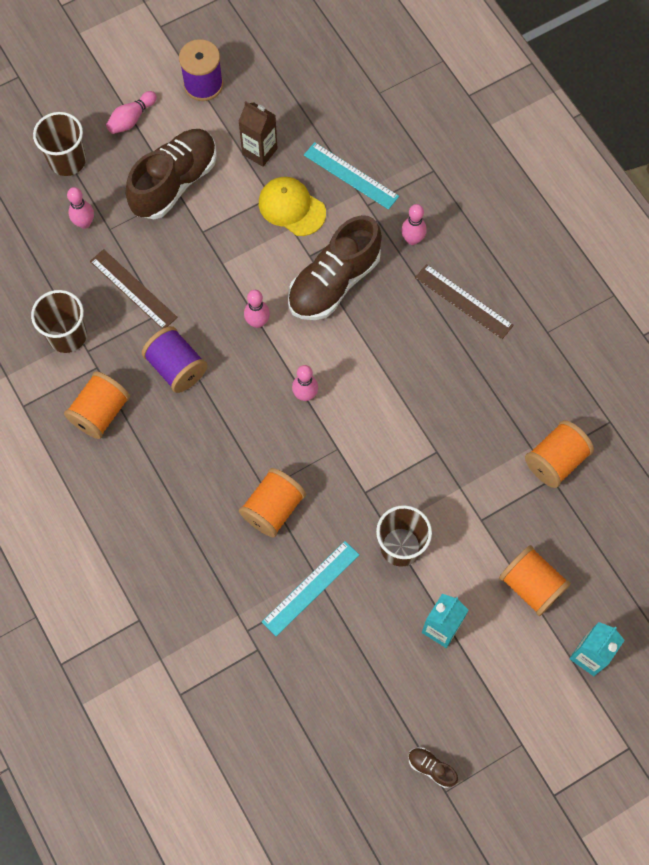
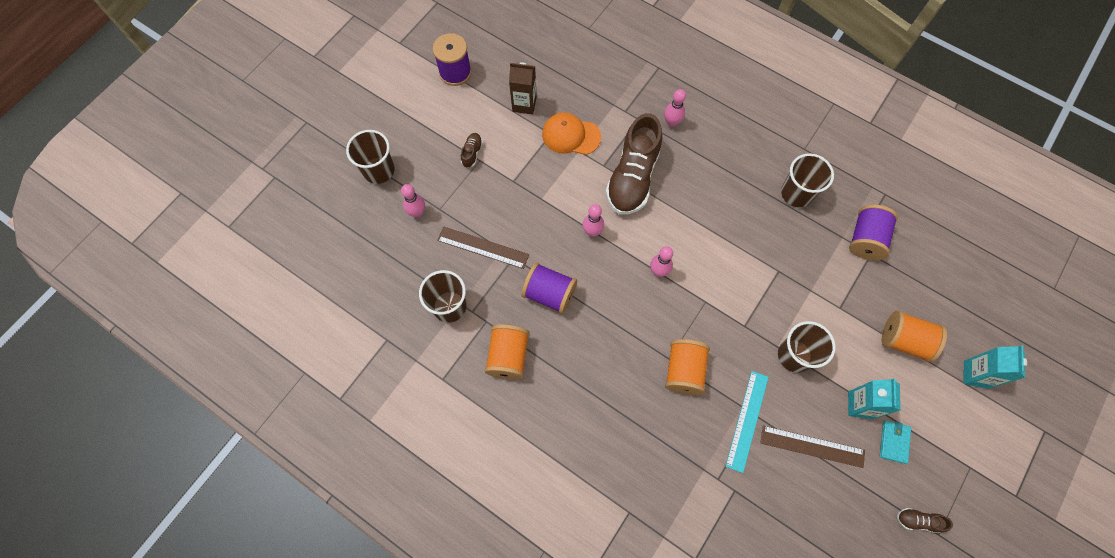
camera: 25 degrees left, 0 degrees up
pink bowling pin [106,91,157,134] -> none
brown shoe [126,129,217,219] -> brown shoe [461,133,483,168], size x0.41
yellow cap [259,177,326,236] -> orange cap [542,113,601,155]
turquoise ruler [304,142,399,210] -> none
brown ruler [415,264,514,339] -> brown ruler moved to [760,426,865,468]
orange spool [525,420,594,488] -> purple spool [849,205,898,260]
none -> brown cup [781,154,834,207]
none -> turquoise wallet [880,420,911,464]

